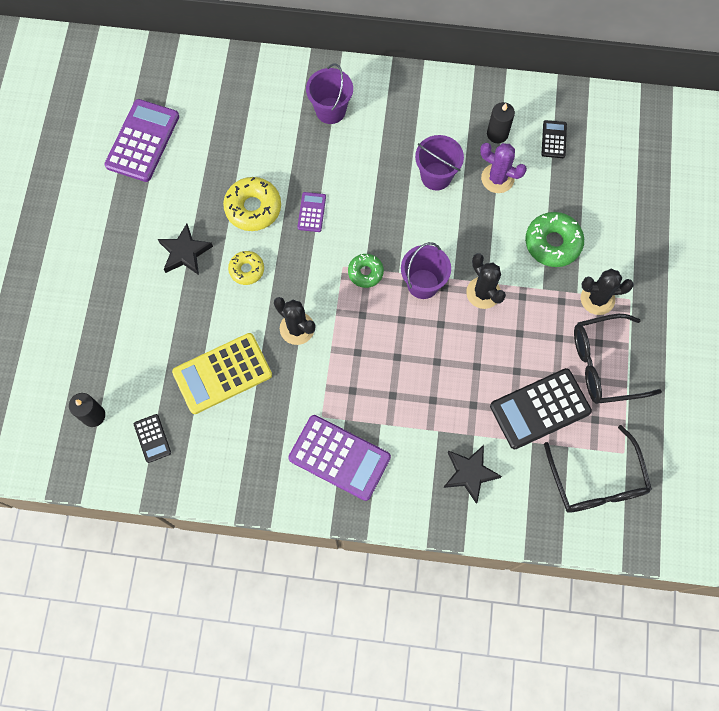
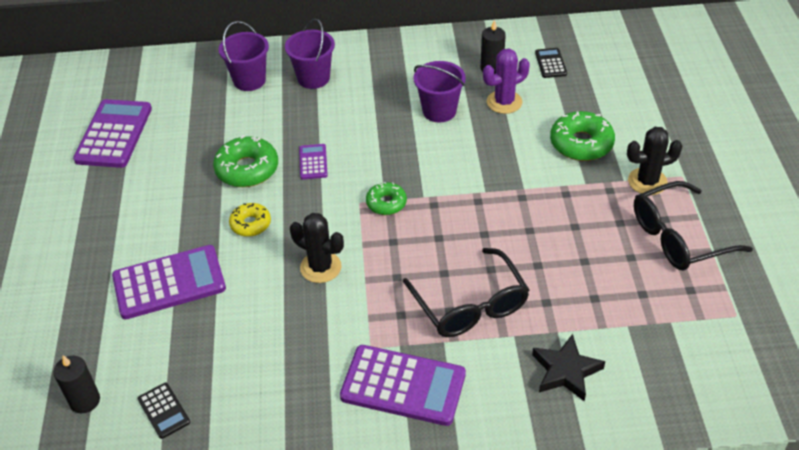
camera: 10 degrees left, 25 degrees down
black star [158,224,213,275] -> none
yellow calculator [172,333,272,414] -> none
yellow donut [223,177,281,231] -> green donut [213,135,278,187]
purple bucket [401,242,451,299] -> purple bucket moved to [219,21,269,91]
black cactus [466,253,506,309] -> none
purple cactus [480,143,527,193] -> purple cactus turned 45 degrees counterclockwise [483,49,530,114]
black calculator [490,368,592,449] -> none
black glasses [544,425,652,513] -> black glasses moved to [403,248,529,337]
none -> purple calculator [112,245,226,319]

